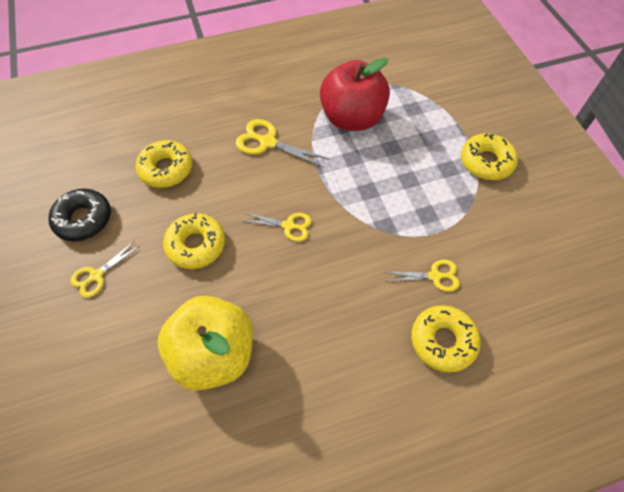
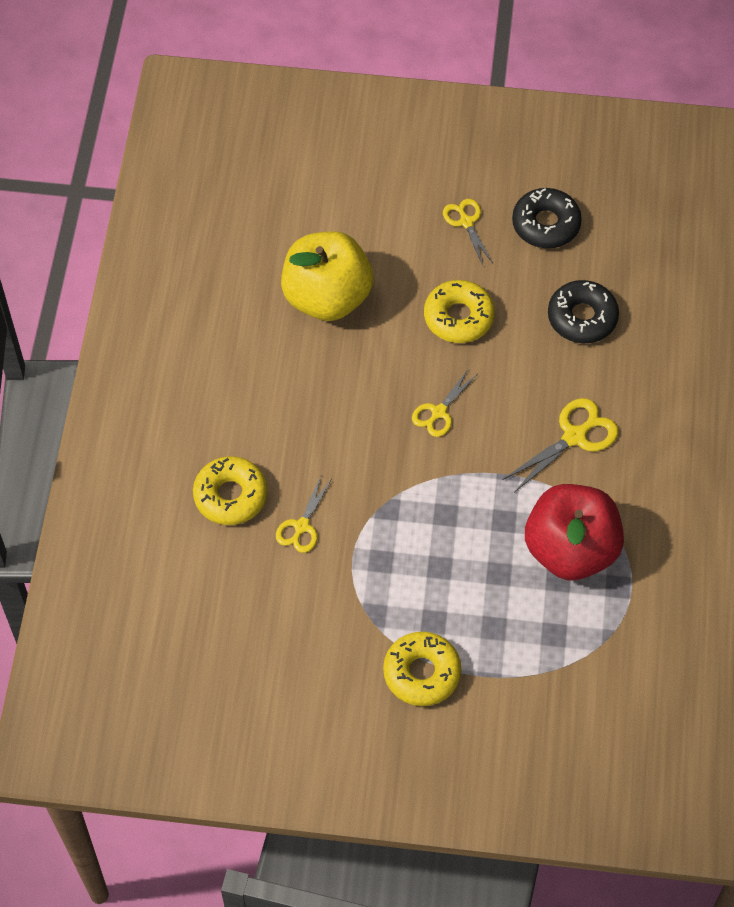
camera: 115 degrees right, 0 degrees up
yellow donut [136,140,193,188] -> black donut [548,280,619,343]

